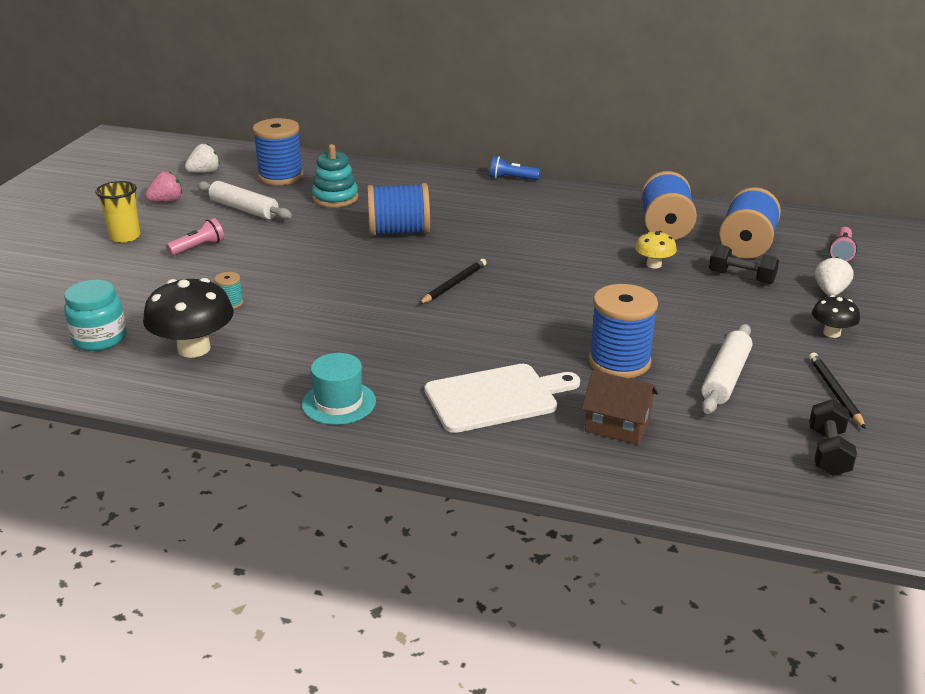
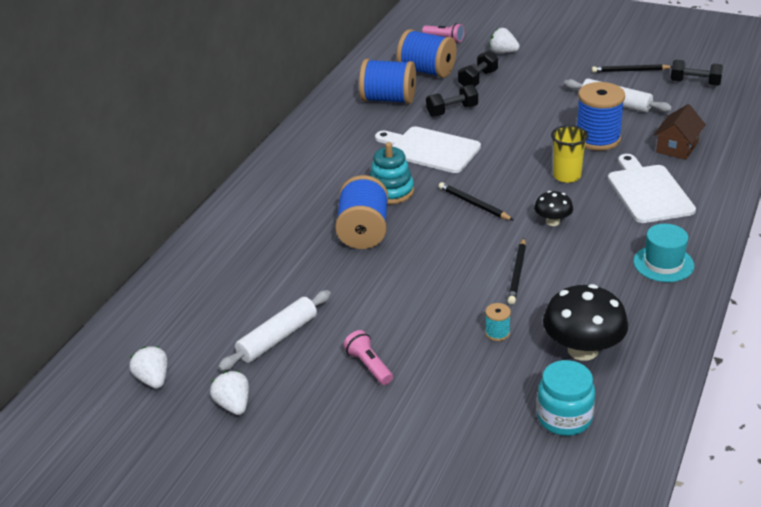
camera: 80 degrees left, 5 degrees up
yellow cup [96,181,140,243] -> yellow cup moved to [551,125,588,183]
pink strawberry [145,171,182,202] -> white strawberry [210,371,249,415]
blue spool [253,118,303,185] -> none
turquoise stacking toy [312,144,358,207] -> turquoise stacking toy moved to [370,142,414,204]
blue flashlight [490,156,540,180] -> none
yellow mushroom [635,231,677,268] -> black dumbbell [426,85,478,117]
black mushroom [812,295,860,338] -> black mushroom moved to [534,191,573,226]
none -> white cutting board [375,126,481,173]
none -> black pencil [508,238,526,304]

